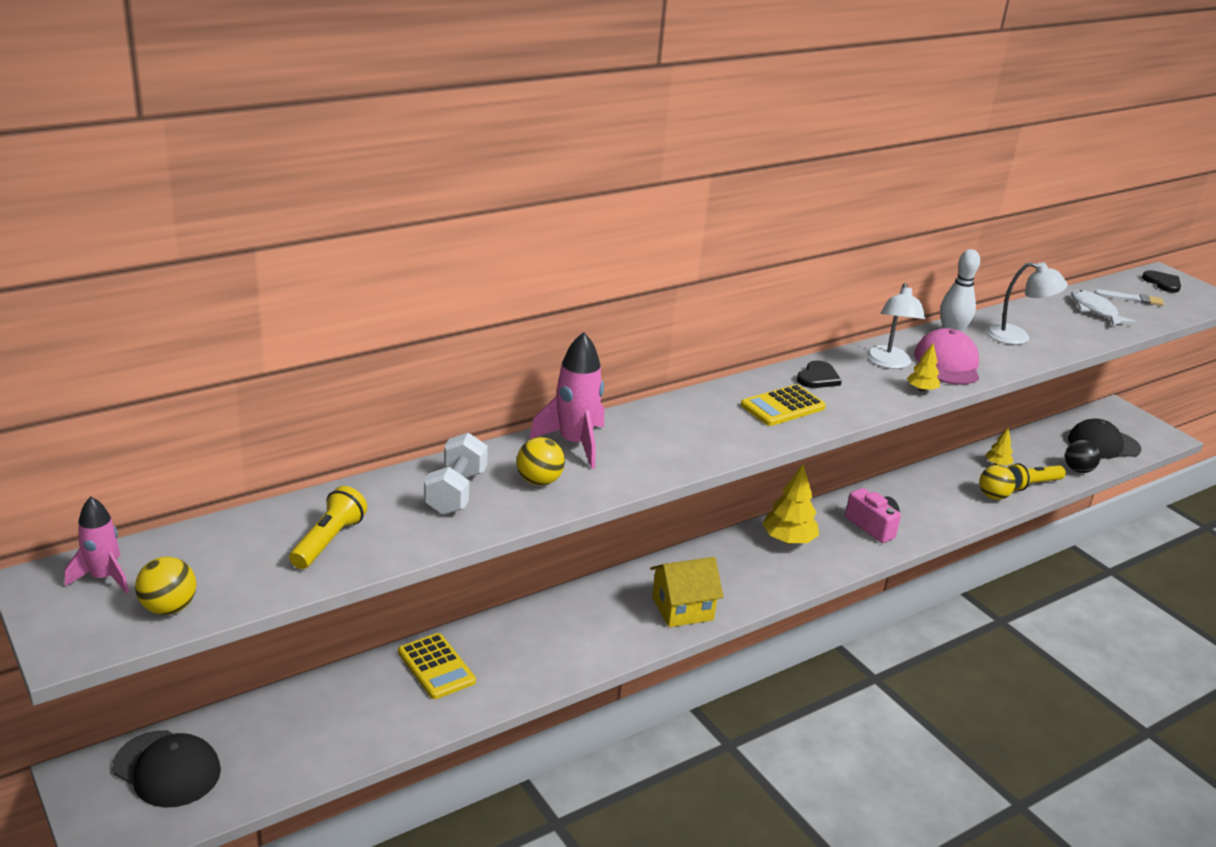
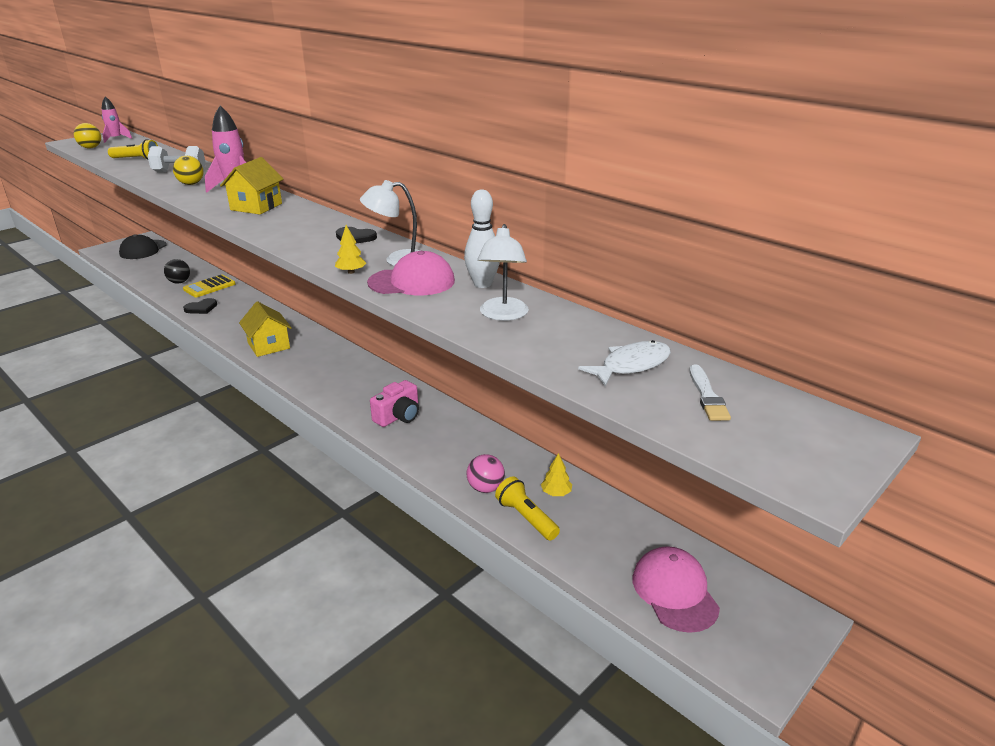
camera: 80 degrees right, 0 degrees up
yellow calculator [741,384,826,426] -> none
yellow tree [762,465,819,544] -> none
yellow ball [979,465,1016,500] -> pink ball [467,454,505,493]
black ball [1065,440,1101,473] -> black ball moved to [164,259,190,284]
black cap [1068,418,1141,459] -> pink cap [632,546,720,633]
black heart [1142,270,1181,293] -> black heart moved to [183,298,217,314]
none -> yellow house [220,157,284,214]

